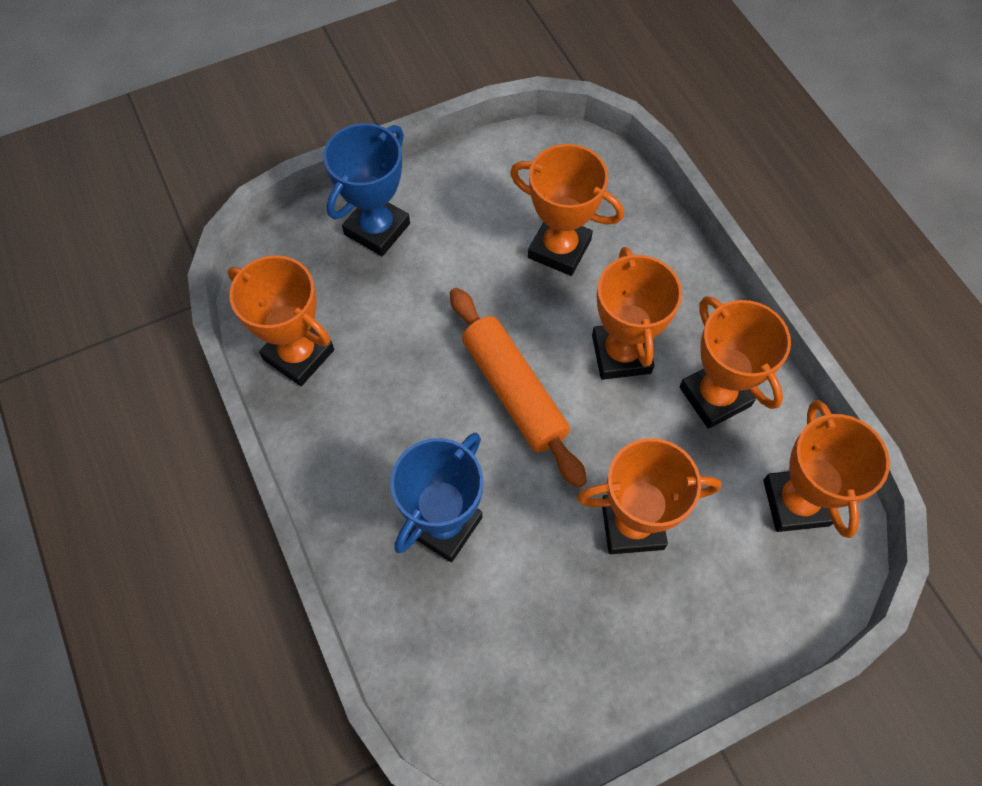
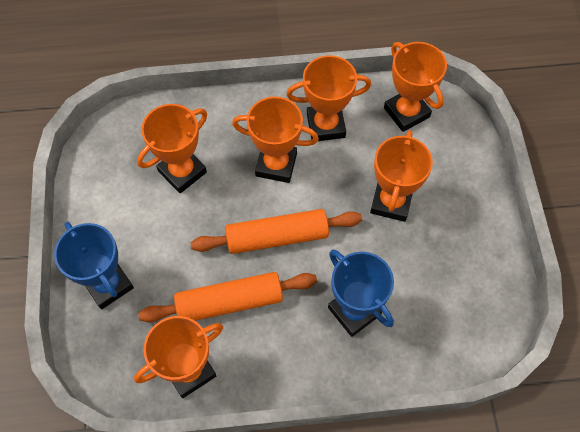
camera: 70 degrees left, 0 degrees up
orange trophy [763,400,890,538] -> orange trophy turned 45 degrees clockwise [384,42,447,132]
none -> orange rolling pin [138,272,317,323]

